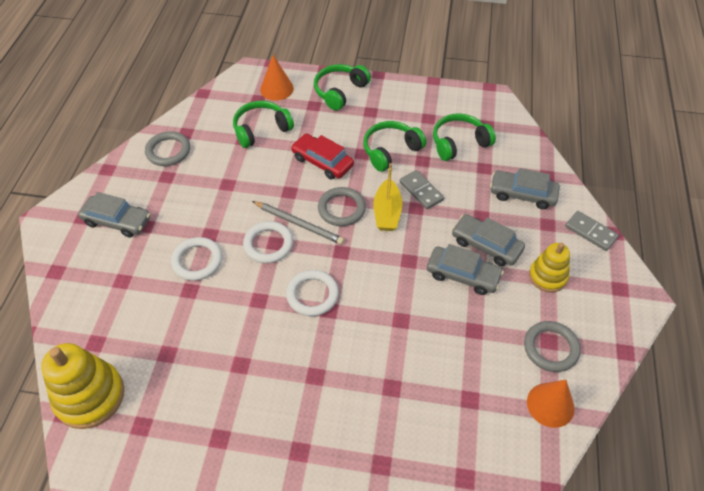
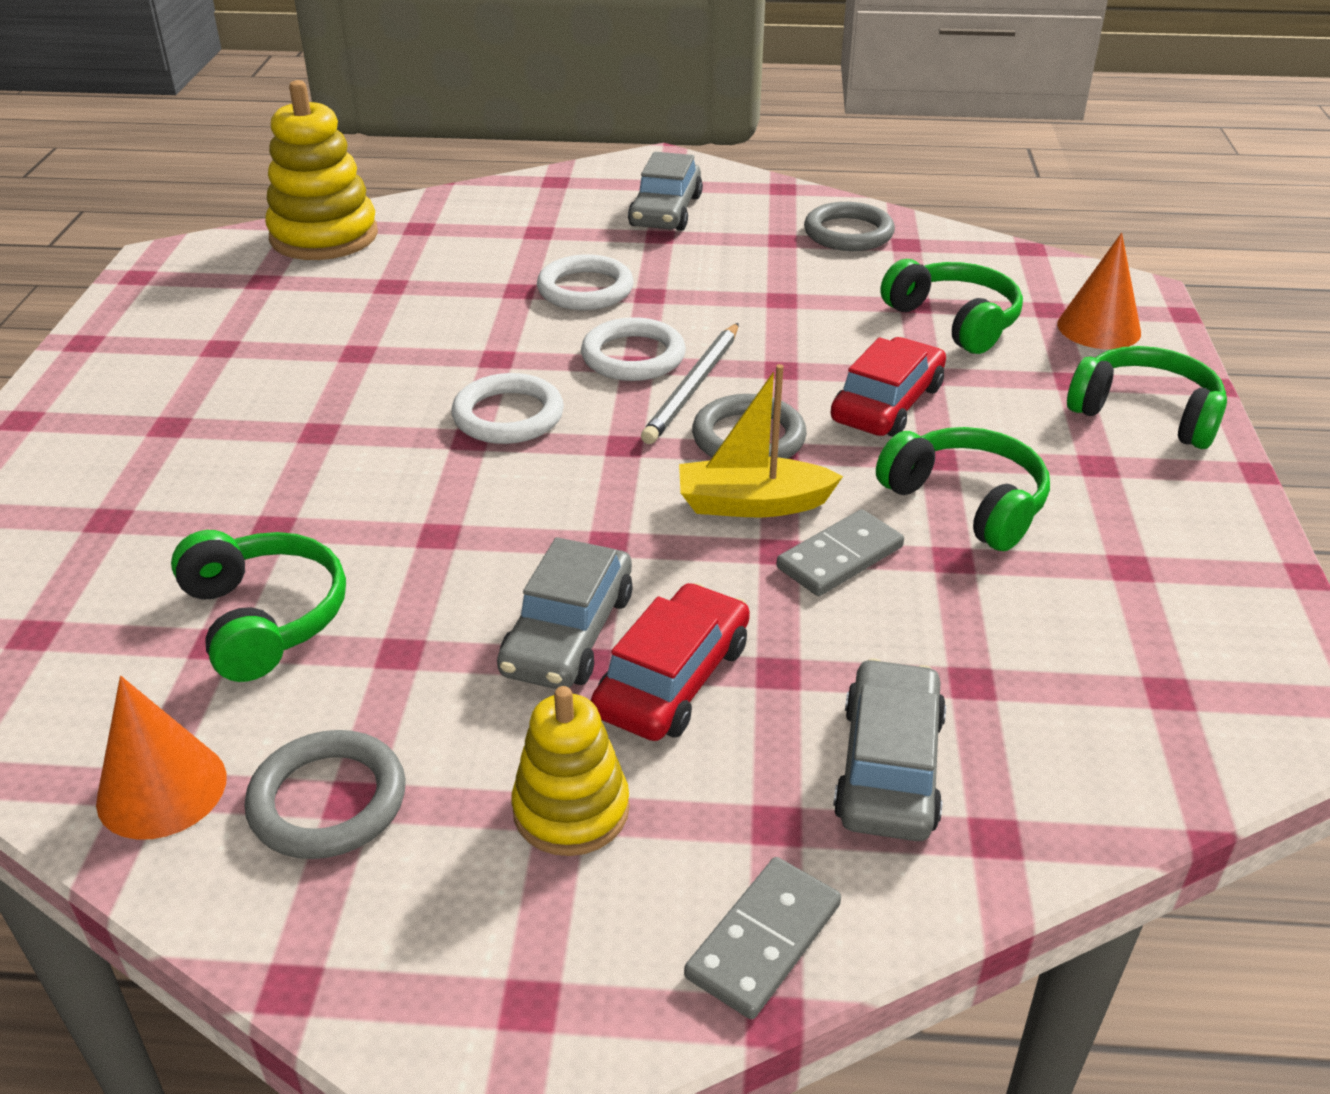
camera: 85 degrees right, 15 degrees down
green headphones [433,114,496,161] -> green headphones moved to [171,530,346,682]
grey car [452,214,525,266] -> red car [591,583,750,741]

